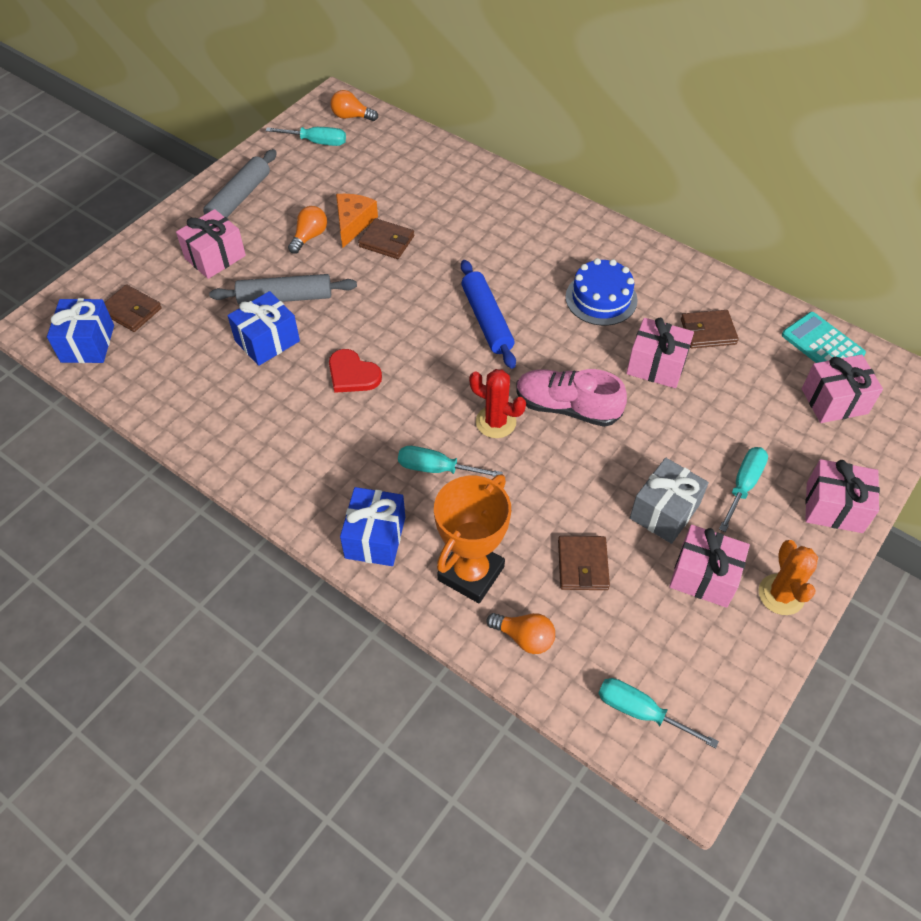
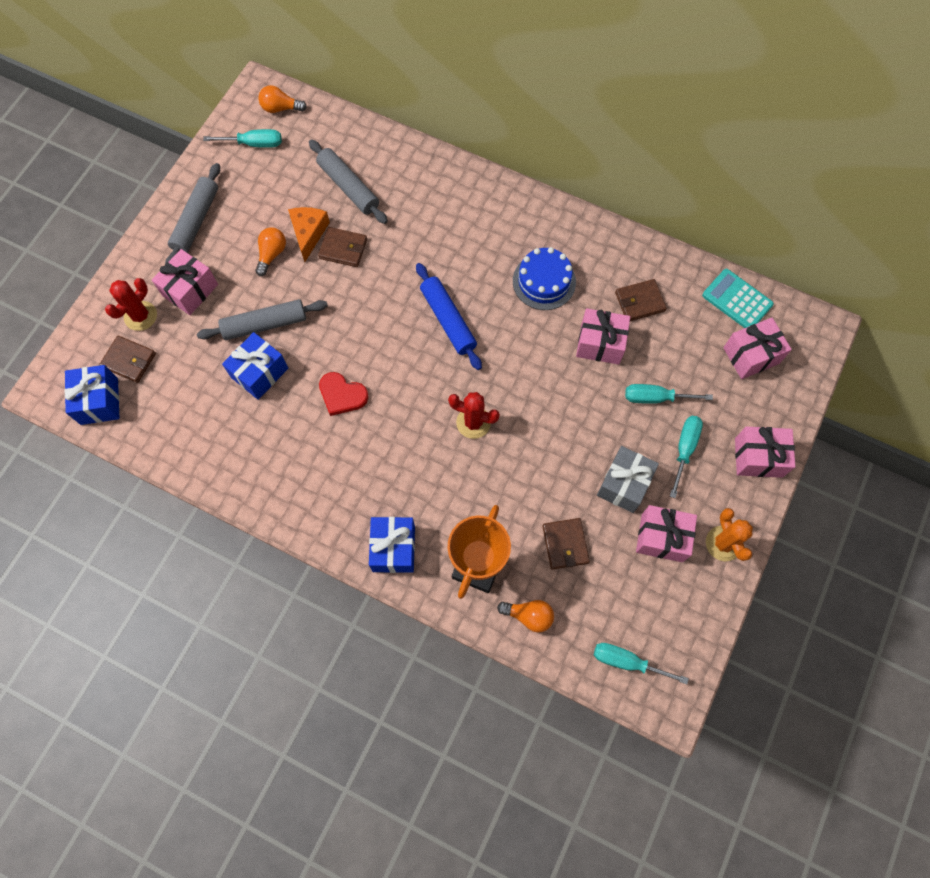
camera: 10 degrees left, 15 degrees up
turquoise screwdriver [398,446,503,477] -> turquoise screwdriver moved to [625,384,713,404]
pink shoe [516,369,627,427] -> none
none -> red cactus [105,278,157,331]
none -> grey rolling pin [309,139,388,224]

